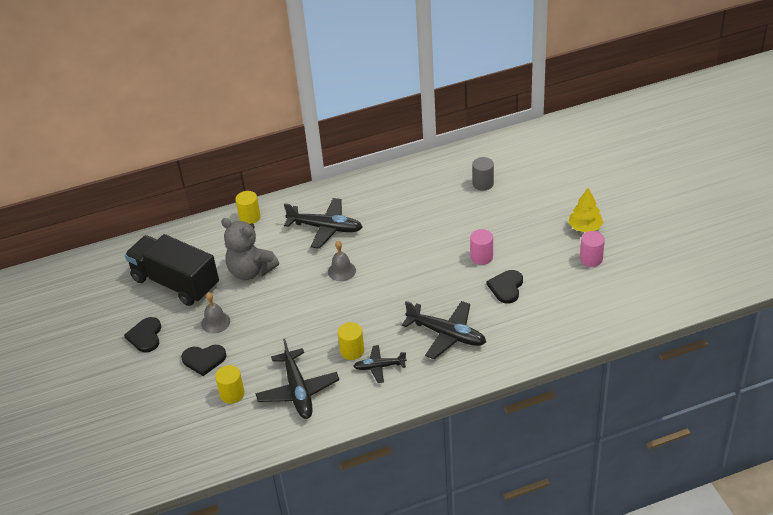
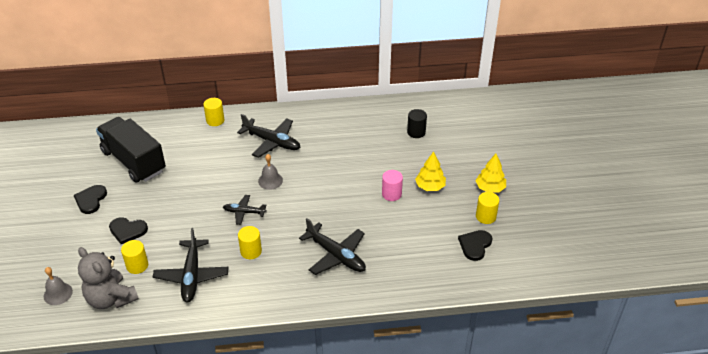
camera: 10 degrees right, 0 degrees up
grey bell [201,292,230,334] -> grey bell moved to [44,267,73,305]
grey teddy bear [221,218,279,280] -> grey teddy bear moved to [78,247,139,309]
black plane [353,345,407,383] -> black plane moved to [223,195,267,225]
grey cylinder [472,157,494,191] -> black cylinder [407,109,427,138]
black heart [486,270,523,304] -> black heart moved to [458,230,493,261]
pink cylinder [580,231,605,267] -> yellow cylinder [476,192,499,224]
none -> yellow tree [415,151,446,191]

